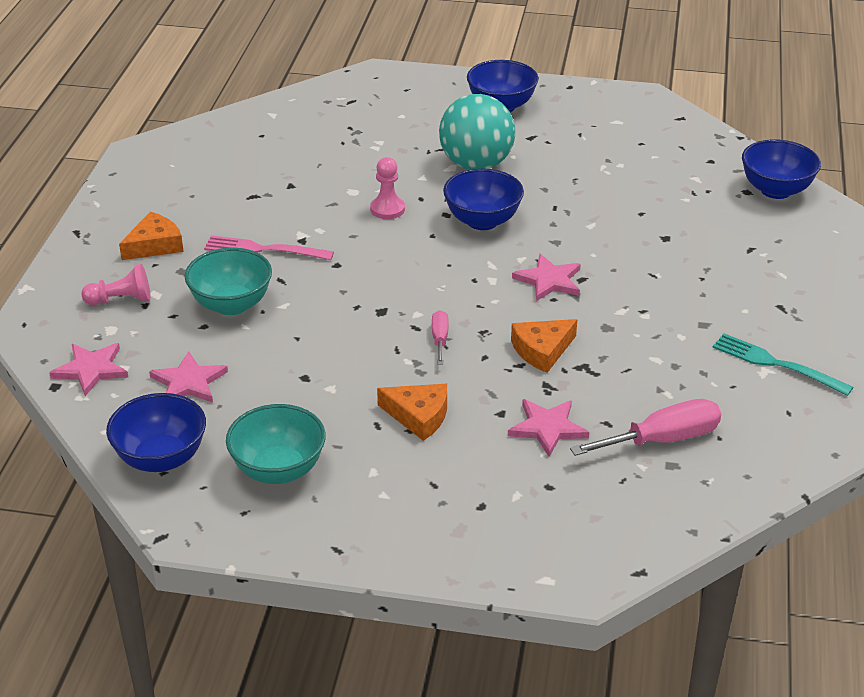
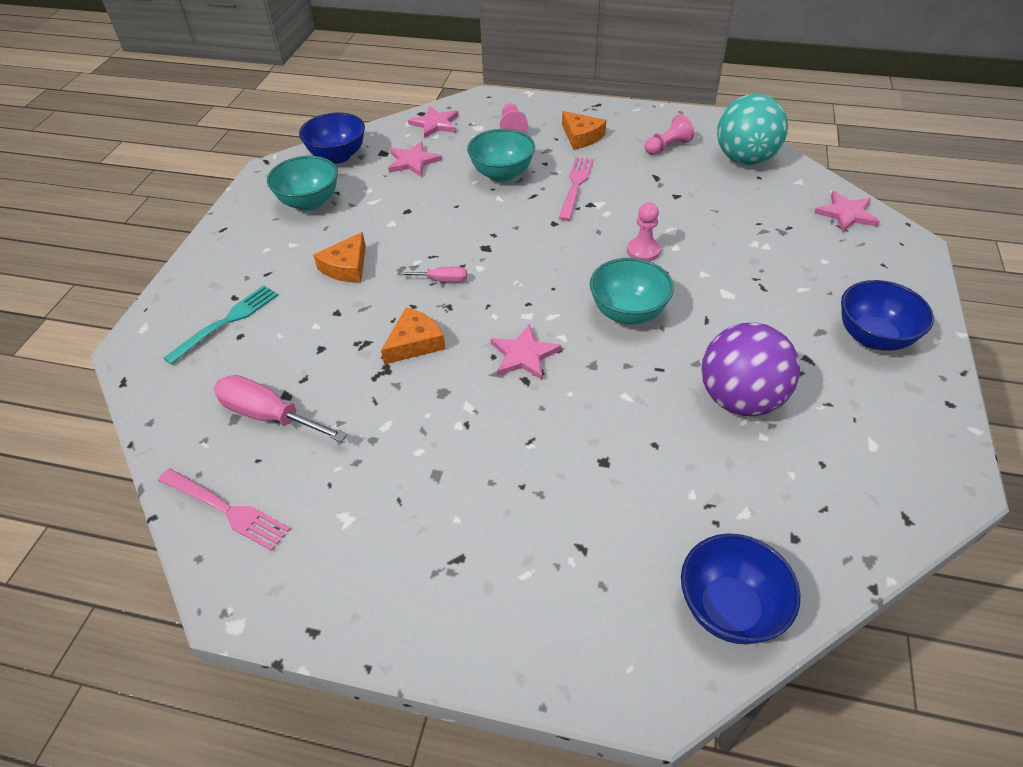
camera: 95 degrees right, 10 degrees up
turquoise ball [439,94,515,170] -> turquoise ball moved to [717,94,788,165]
blue bowl [443,169,524,230] -> turquoise bowl [590,258,674,324]
pink star [508,399,589,457] -> pink star moved to [814,191,880,232]
orange cheese [511,319,577,373] -> orange cheese turned 75 degrees clockwise [381,307,446,364]
pink screwdriver [570,399,721,456] -> pink screwdriver turned 135 degrees clockwise [214,375,347,442]
turquoise fork [713,333,853,396] -> turquoise fork moved to [164,286,278,365]
none -> pink fork [158,469,290,551]
none -> pink pawn [644,114,694,155]
none -> purple ball [702,323,800,416]

